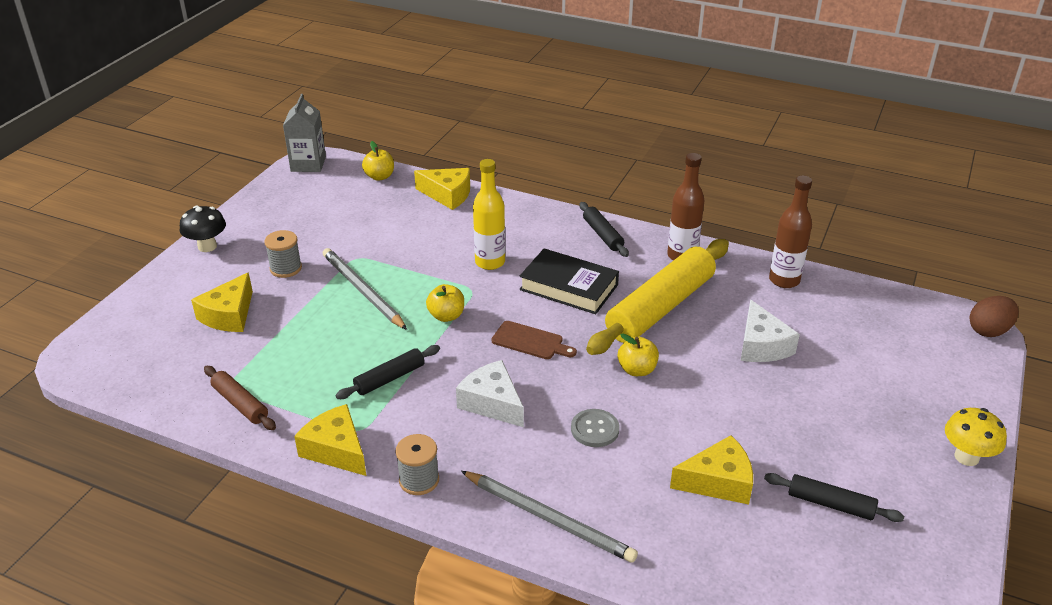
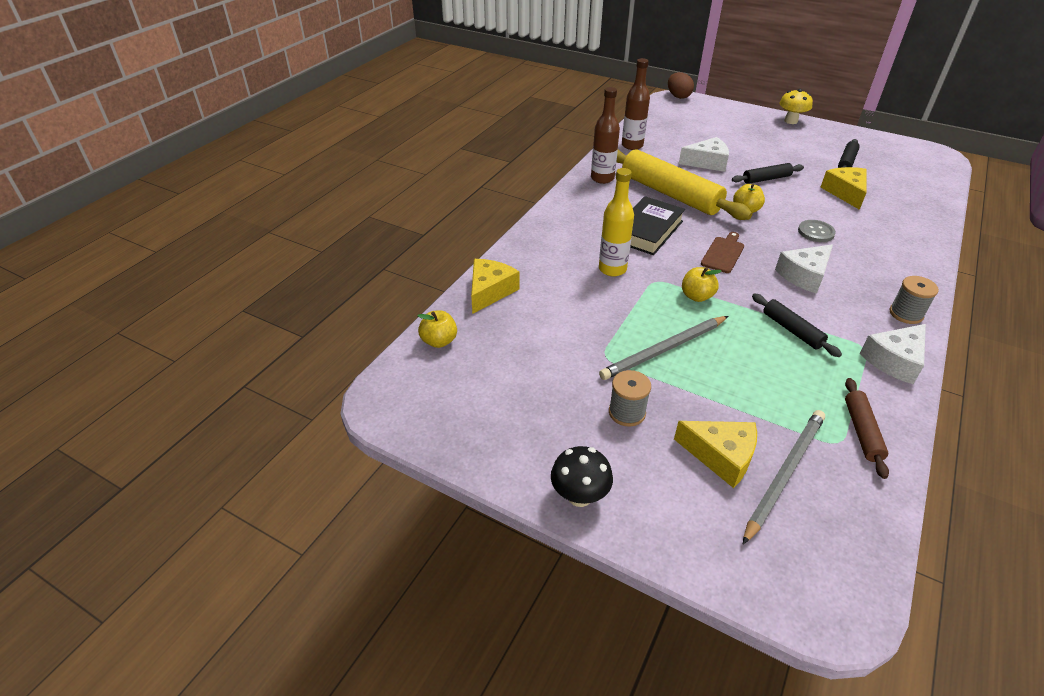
camera: 85 degrees left, 5 degrees up
brown rolling pin [204,366,276,430] -> brown rolling pin turned 45 degrees counterclockwise [845,378,889,479]
grey carton [283,94,326,172] -> none
yellow cheese [294,404,366,476] -> white cheese [860,324,926,384]
grey pencil [461,471,638,563] -> grey pencil moved to [743,410,825,544]
black rolling pin [580,202,629,257] -> black rolling pin moved to [732,163,804,184]

